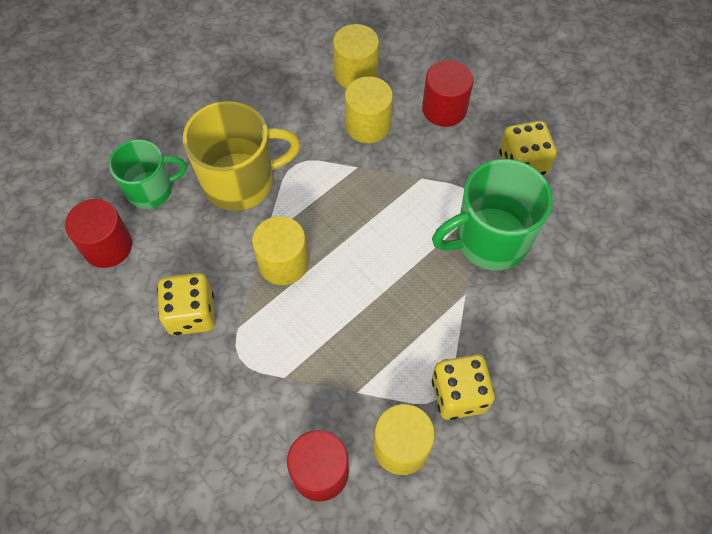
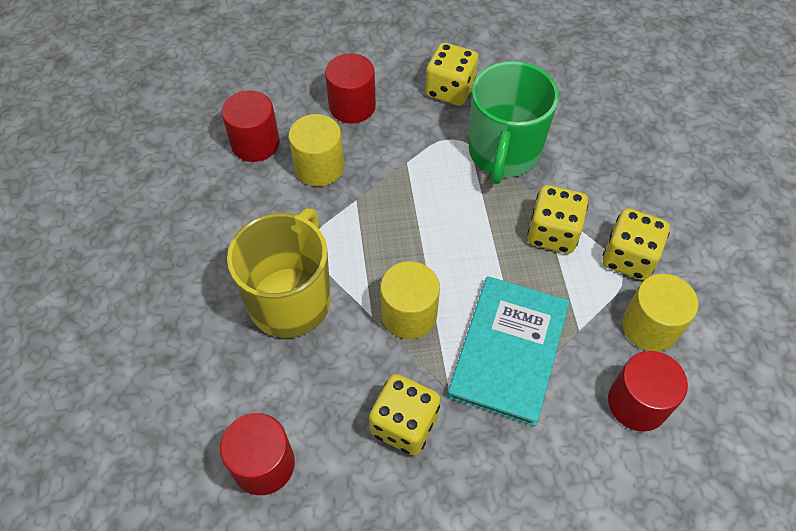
camera: 55 degrees left, 5 degrees down
green mug [109,139,187,209] -> none
yellow cylinder [333,24,379,88] -> red cylinder [222,90,280,162]
none -> turquoise book [447,276,570,426]
none -> yellow dice [528,185,588,253]

